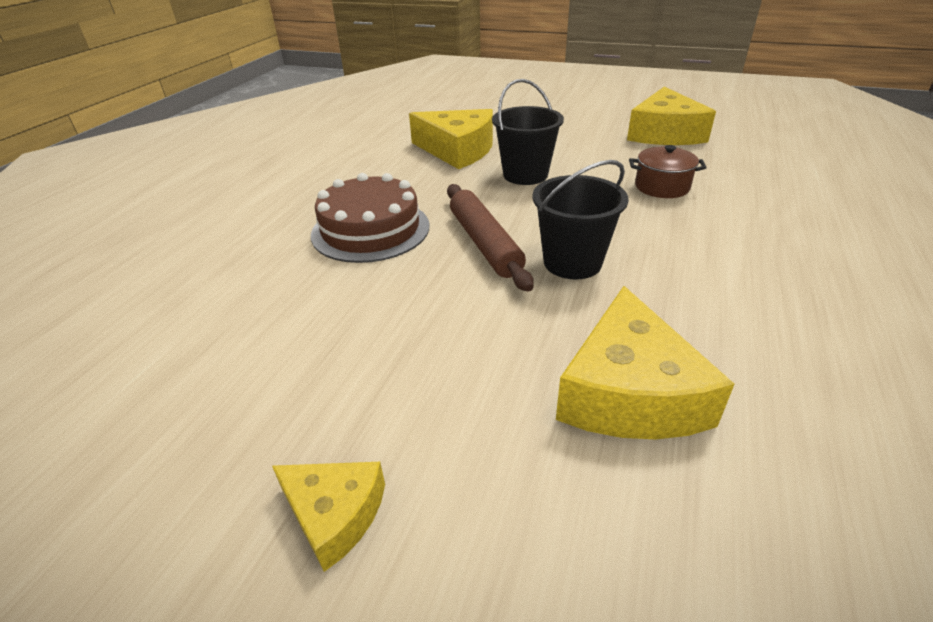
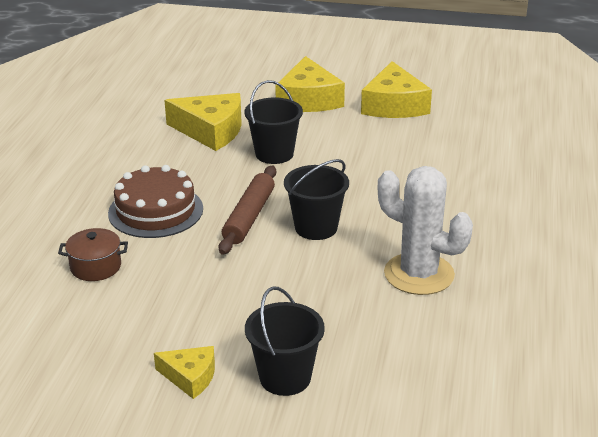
camera: 10 degrees left, 5 degrees down
brown rolling pin [447,184,534,292] -> brown rolling pin turned 45 degrees clockwise [219,166,276,255]
yellow cheese [556,286,734,439] -> yellow cheese moved to [275,56,345,112]
brown pot [629,145,707,198] -> brown pot moved to [58,228,128,281]
none -> black bucket [245,286,325,396]
none -> white cactus [378,166,473,295]

